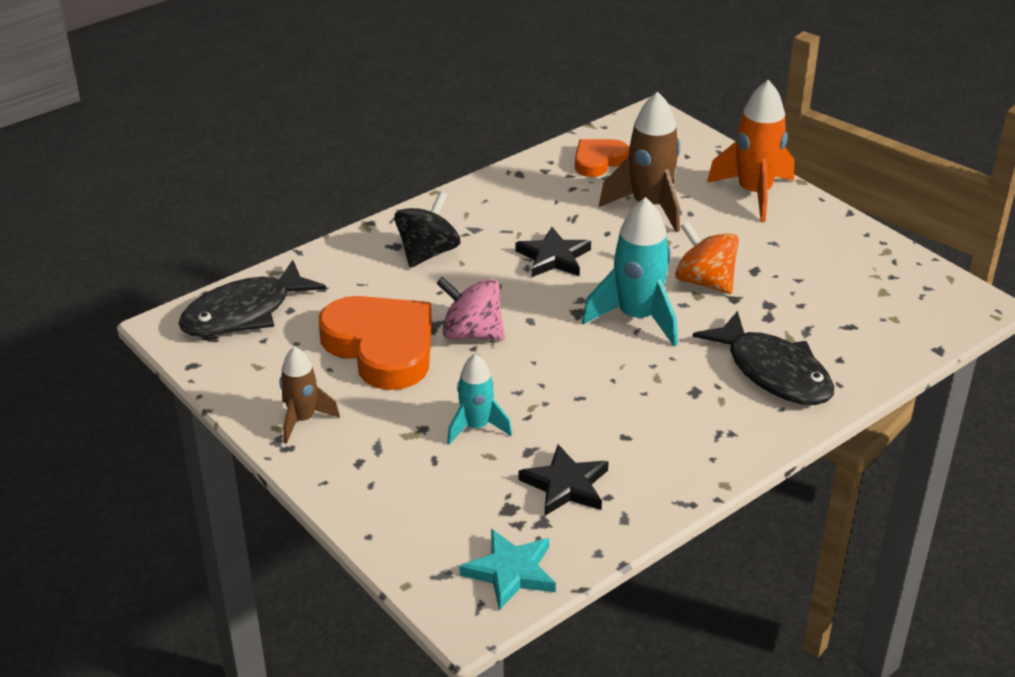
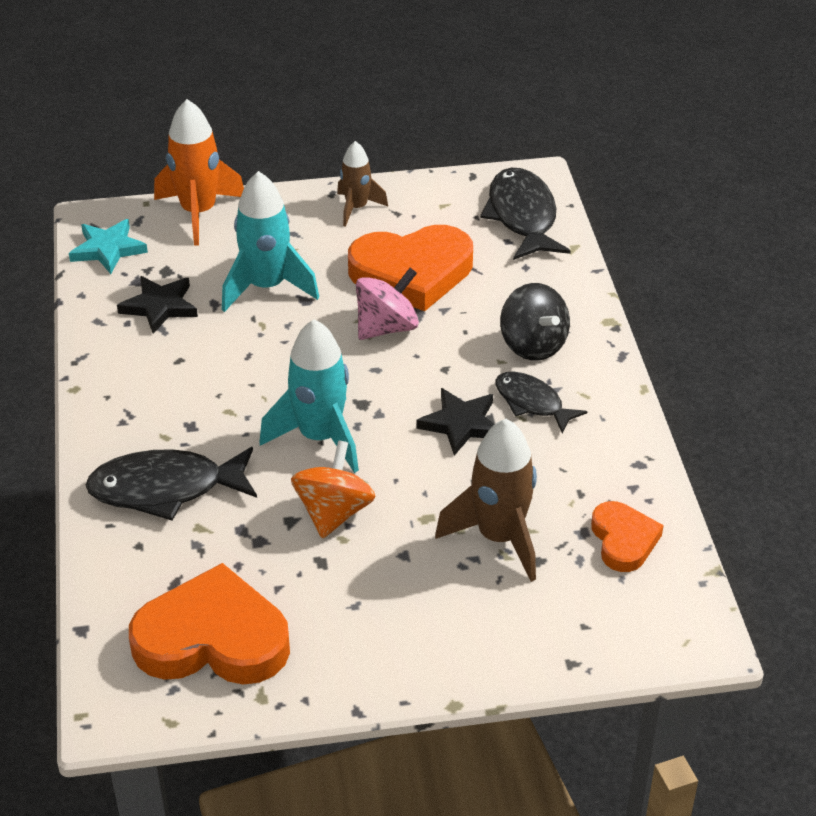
camera: 120 degrees right, 5 degrees up
turquoise rocket [447,354,512,445] -> turquoise rocket [222,171,319,312], size x1.65
orange spinning top [675,221,739,294] -> orange spinning top turned 60 degrees counterclockwise [291,440,376,539]
orange rocket [707,80,795,222] -> orange rocket moved to [154,99,244,246]
none -> orange heart [129,563,290,685]
none -> black fish [495,372,588,434]

